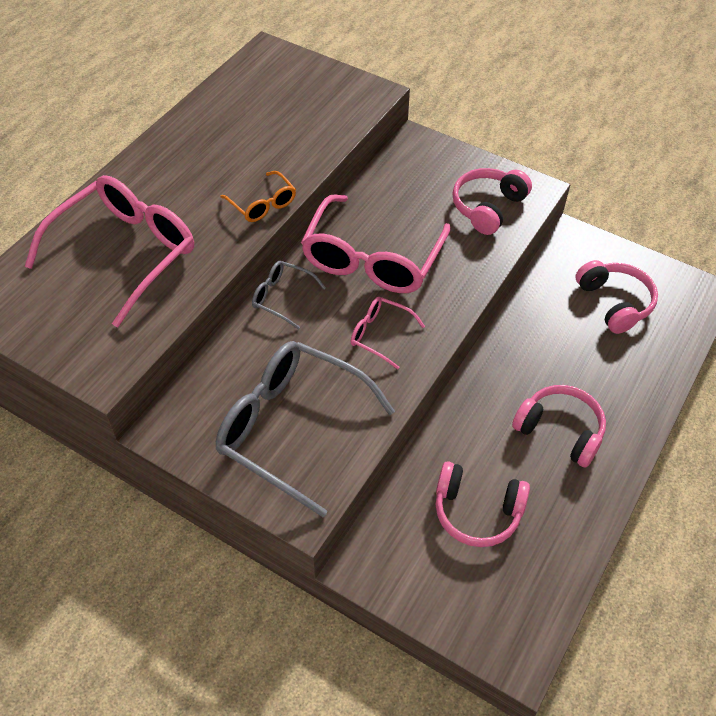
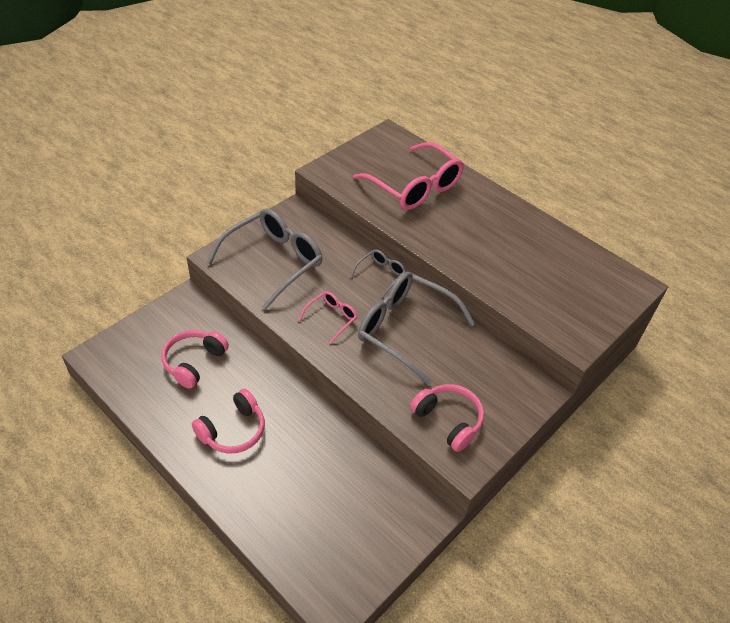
camera: 100 degrees right, 5 degrees down
orange glasses [221,171,296,222] -> none
pink glasses [301,194,450,293] -> grey glasses [358,272,475,385]
pink headphones [575,260,658,334] -> none

